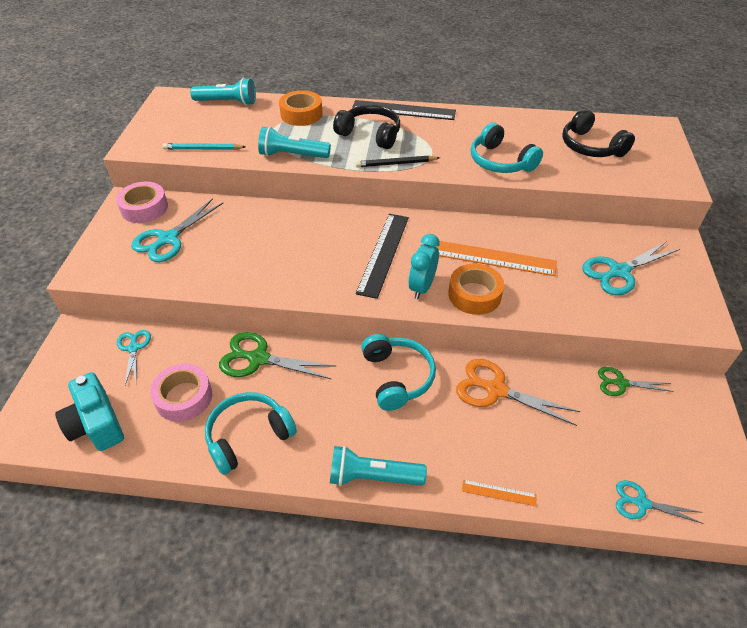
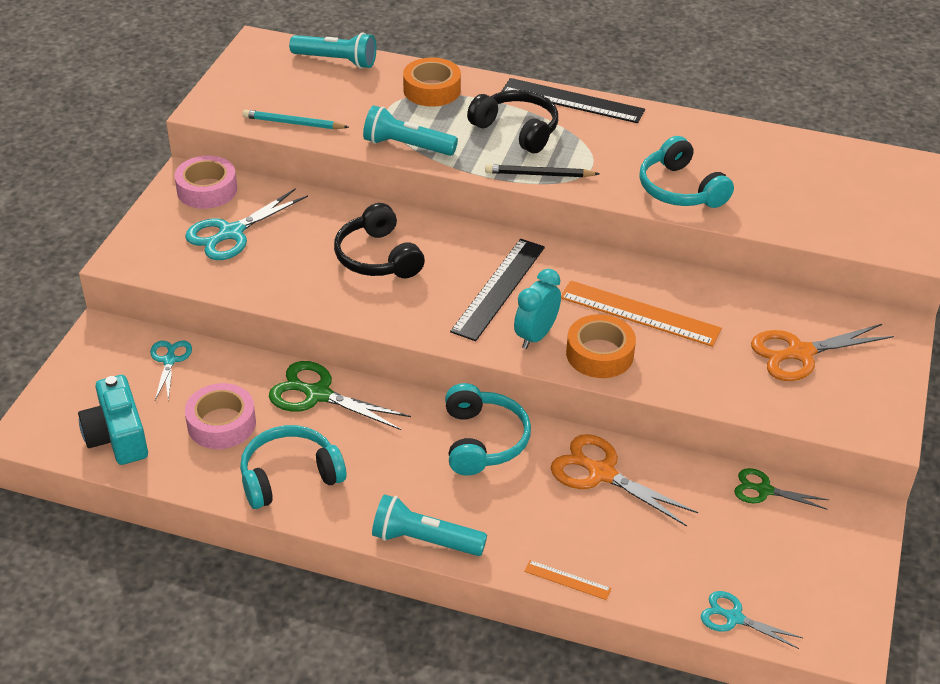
camera: 10 degrees right, 5 degrees down
black headphones [562,109,635,157] -> black headphones moved to [334,203,425,278]
turquoise scissors [582,241,680,295] -> orange scissors [751,324,894,381]

